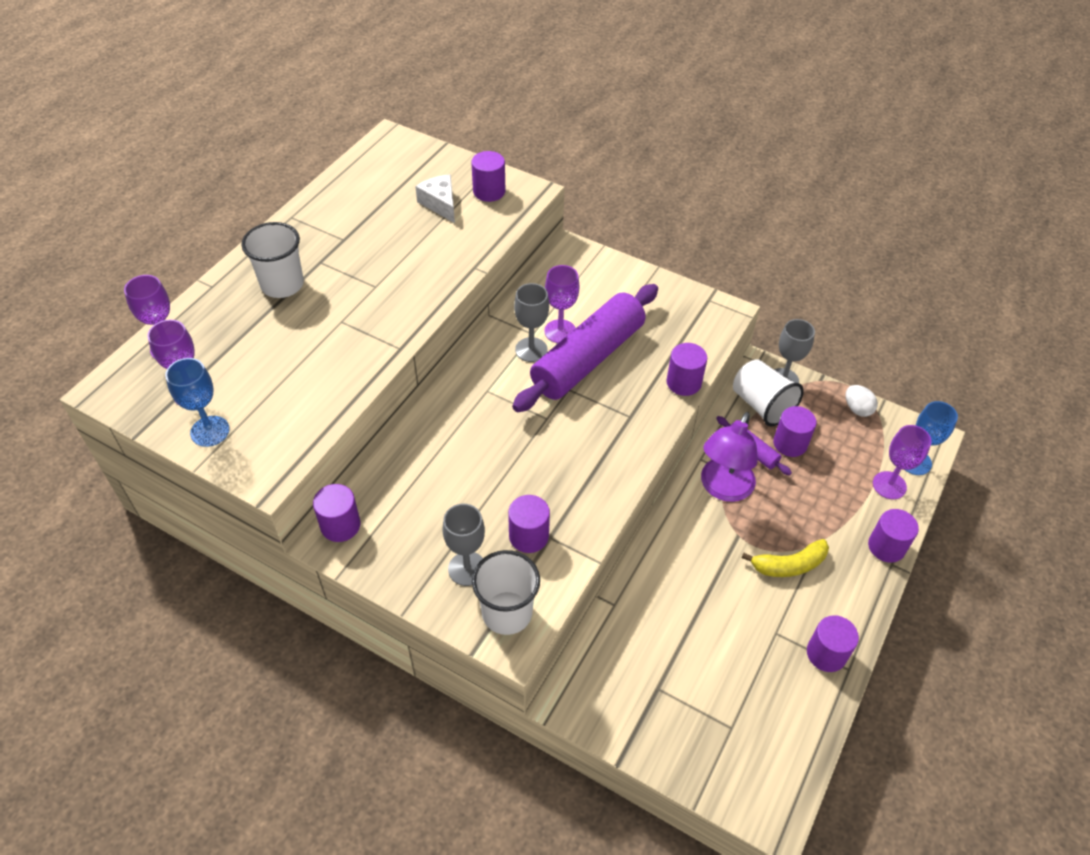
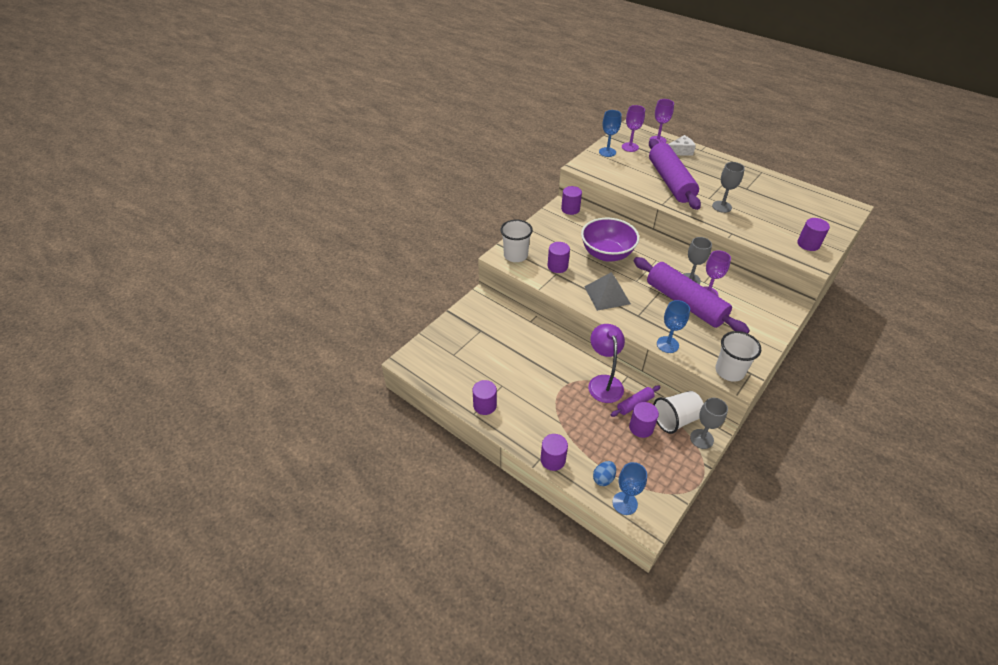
camera: 100 degrees right, 5 degrees down
white cup [241,222,304,298] -> white cup moved to [715,331,761,382]
white cheese [415,175,455,223] -> white cheese moved to [668,135,696,156]
grey goblet [442,504,485,586] -> grey goblet moved to [712,162,745,213]
purple cylinder [666,343,707,396] -> blue goblet [657,300,690,353]
purple lamp [701,412,758,502] -> purple lamp turned 45 degrees clockwise [588,324,625,403]
yellow banana [742,539,829,577] -> none
white egg [846,385,878,417] -> none
purple goblet [873,425,931,499] -> blue egg [593,461,616,486]
none -> purple bowl [581,218,639,262]
none -> grey pyramid [584,272,631,311]
none -> purple rolling pin [649,139,701,210]

